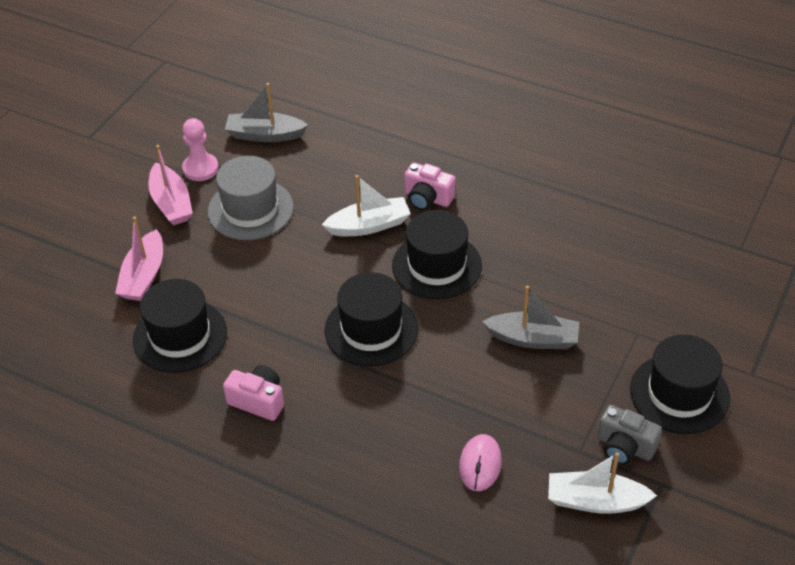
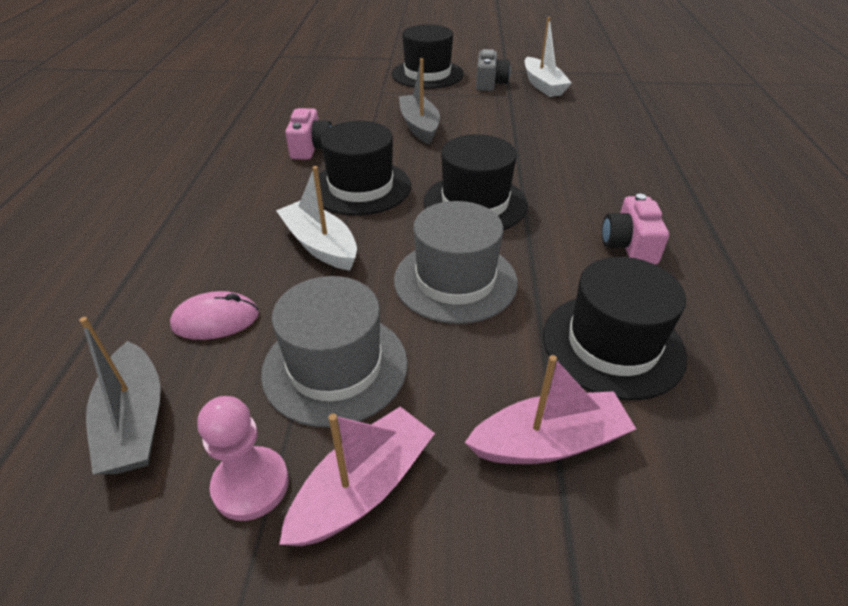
camera: 115 degrees left, 5 degrees down
pink camera [404,163,456,210] -> pink camera moved to [285,108,332,160]
pink mouse [459,434,502,491] -> pink mouse moved to [170,291,259,340]
none -> grey hat [394,201,518,324]

